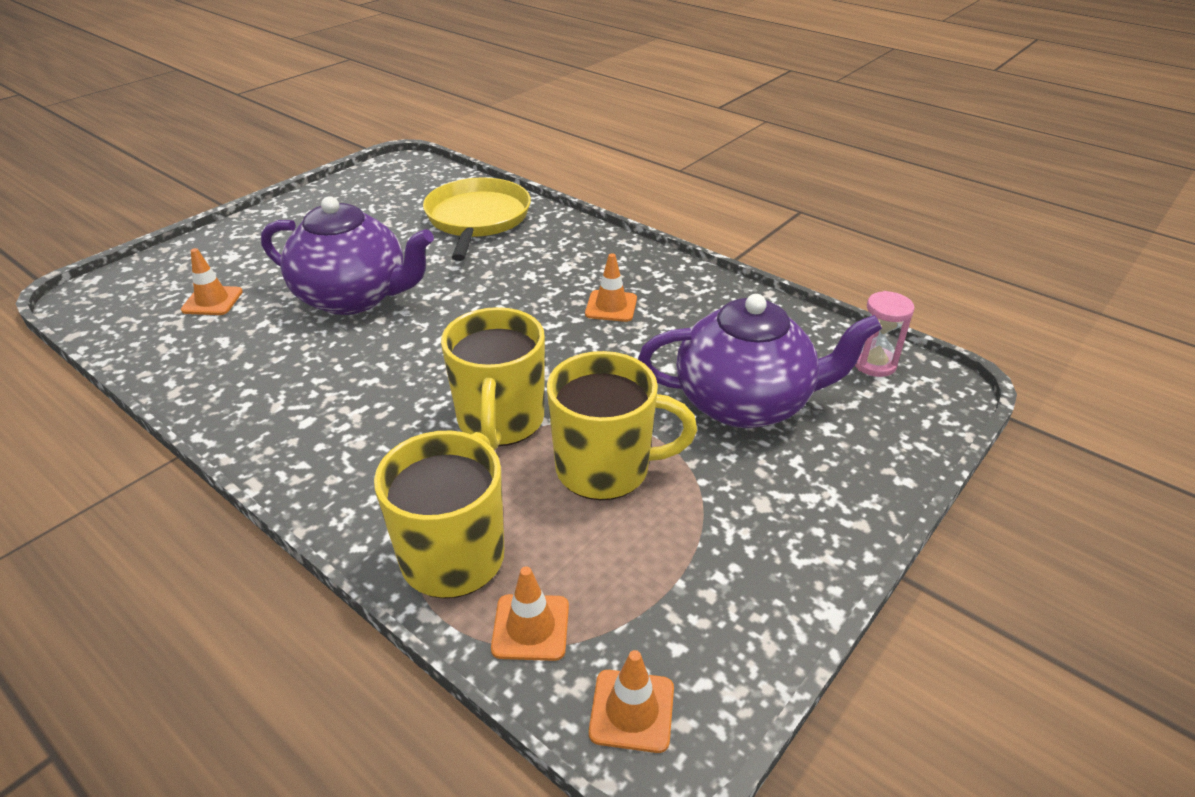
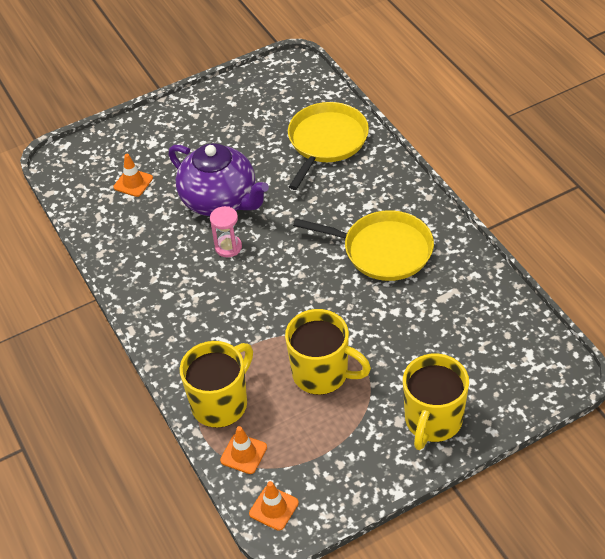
camera: 25 degrees right, 10 degrees up
yellow mug [441,307,545,450] -> yellow mug moved to [403,354,469,450]
orange traffic cone [585,253,637,322] -> yellow pan [293,210,434,281]
purple teapot [638,294,882,428] -> none
pink hourglass [855,291,915,377] -> pink hourglass moved to [210,206,242,257]

